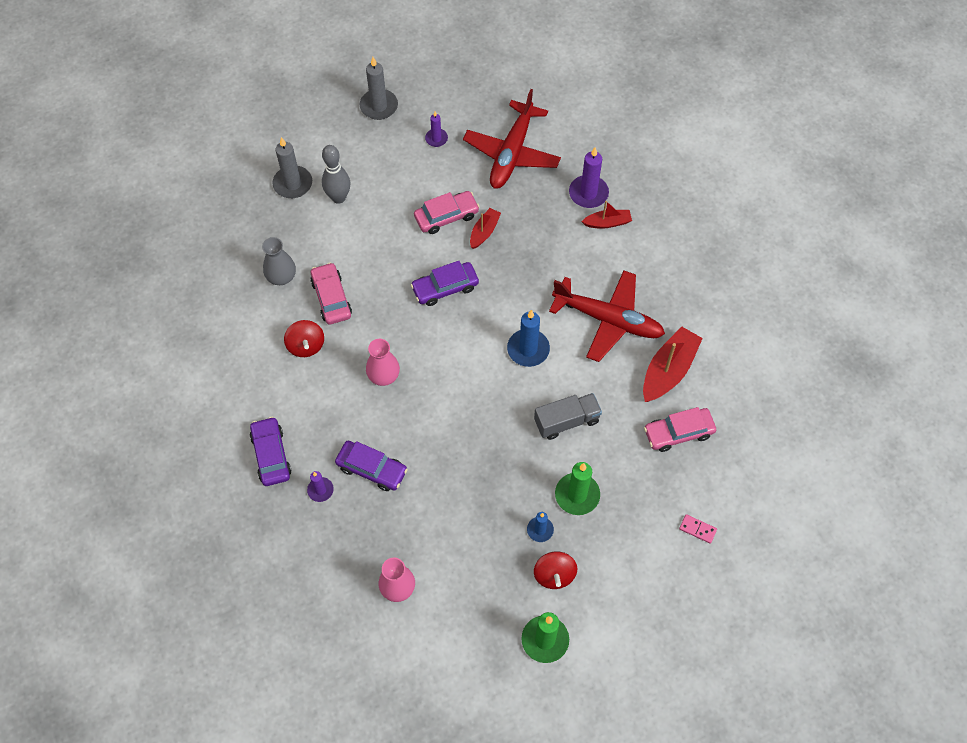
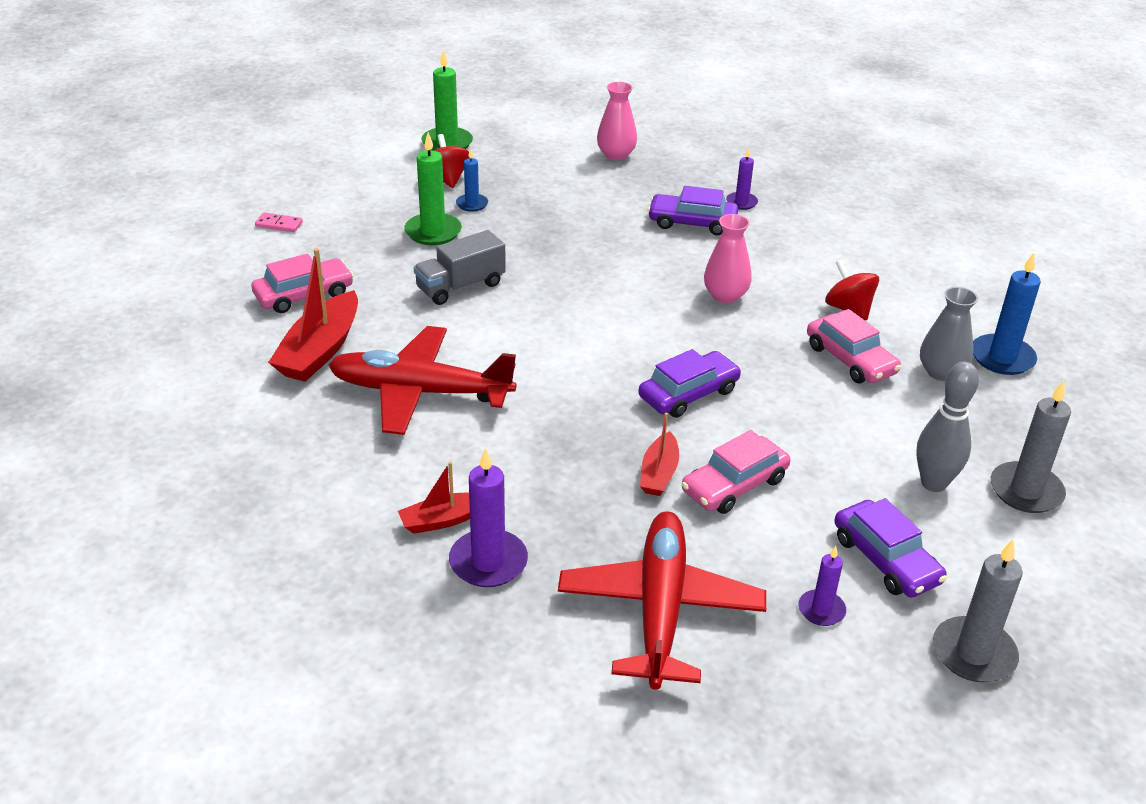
camera: 165 degrees right, 25 degrees down
purple car [250,417,292,486] -> purple car moved to [834,498,947,598]
blue candle [507,310,550,367] -> blue candle moved to [973,253,1041,375]

